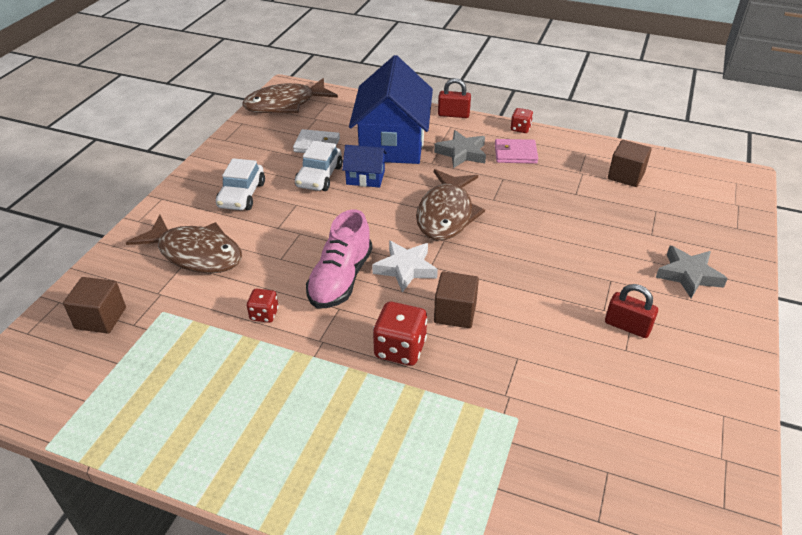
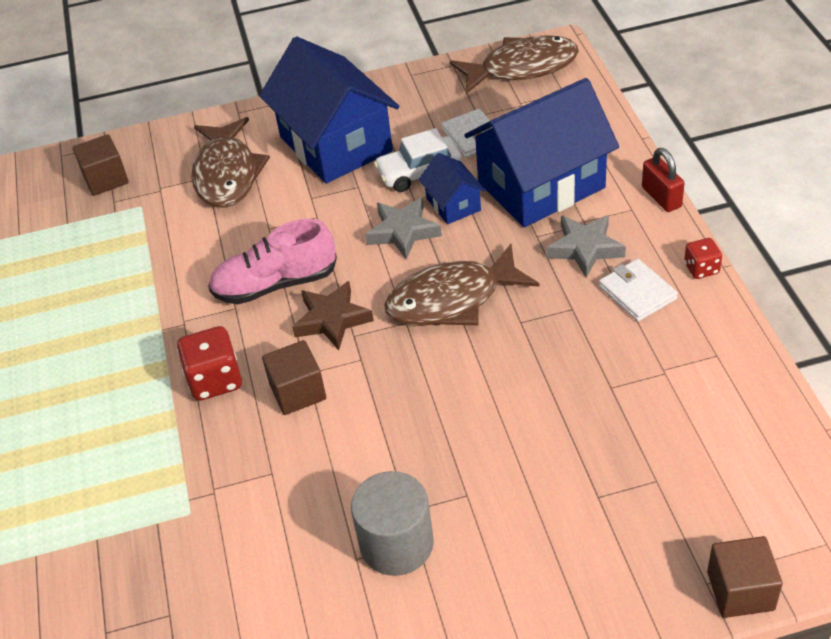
camera: 60 degrees right, 5 degrees up
white car [216,158,265,210] -> blue house [259,36,399,184]
brown fish [242,78,338,113] -> brown fish turned 135 degrees clockwise [450,35,579,94]
red dice [247,289,279,323] -> none
white star [372,241,438,292] -> brown star [292,281,374,350]
pink wallet [495,139,538,164] -> white wallet [599,259,678,321]
red padlock [605,284,658,338] -> grey cylinder [351,471,434,576]
brown cube [608,140,652,187] -> brown cube moved to [707,536,783,618]
grey star [656,246,728,298] -> grey star moved to [365,198,442,259]

